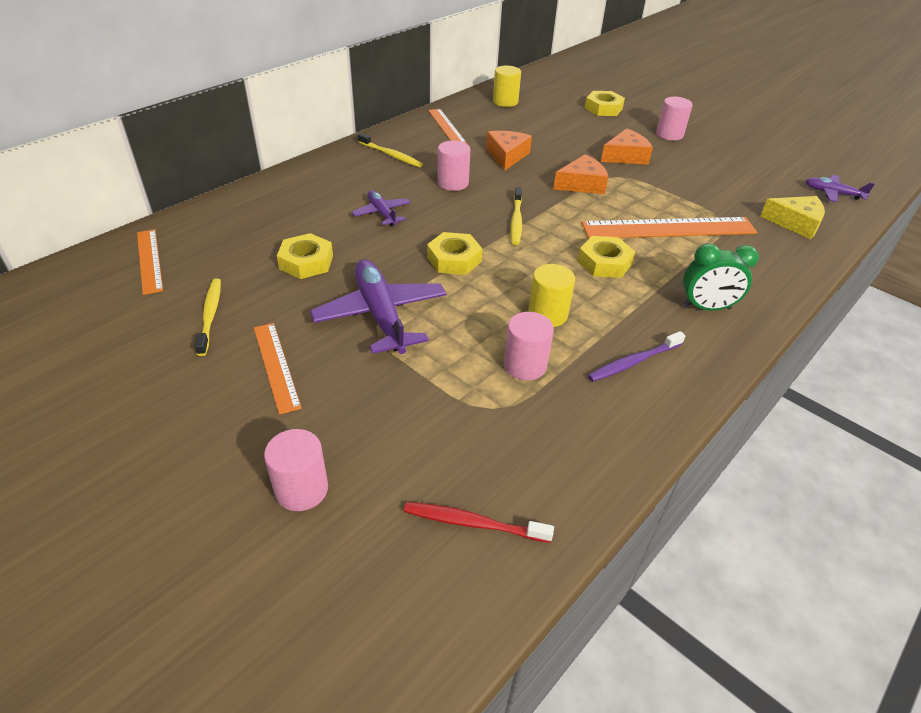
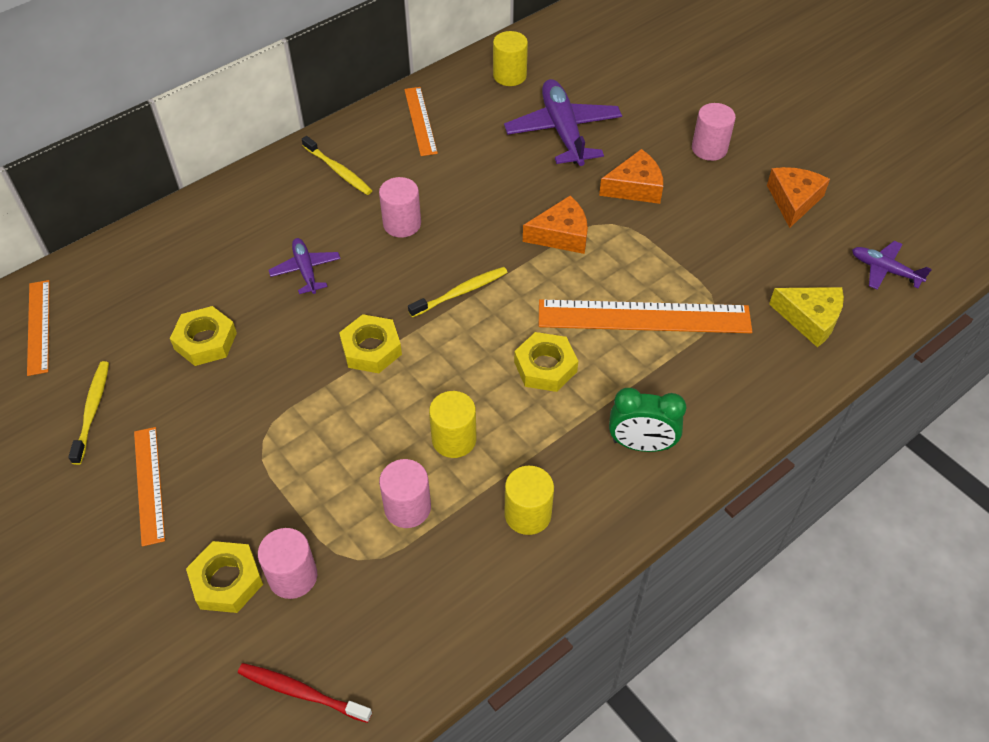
camera: 10 degrees right, 10 degrees up
pink cylinder [264,429,328,511] -> pink cylinder moved to [258,528,317,599]
purple plane [310,259,446,354] -> purple plane moved to [504,79,622,166]
orange cheese [486,131,532,171] -> orange cheese moved to [767,167,830,228]
yellow toothbrush [511,187,522,245] -> yellow toothbrush turned 135 degrees counterclockwise [408,267,508,318]
yellow nut [585,91,625,116] -> yellow nut moved to [186,541,263,613]
purple toothbrush [588,331,686,382] -> yellow cylinder [504,466,554,535]

